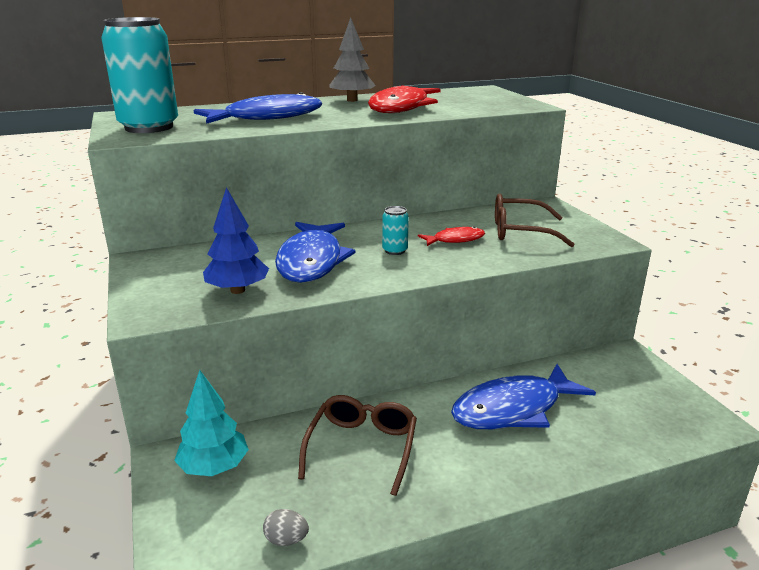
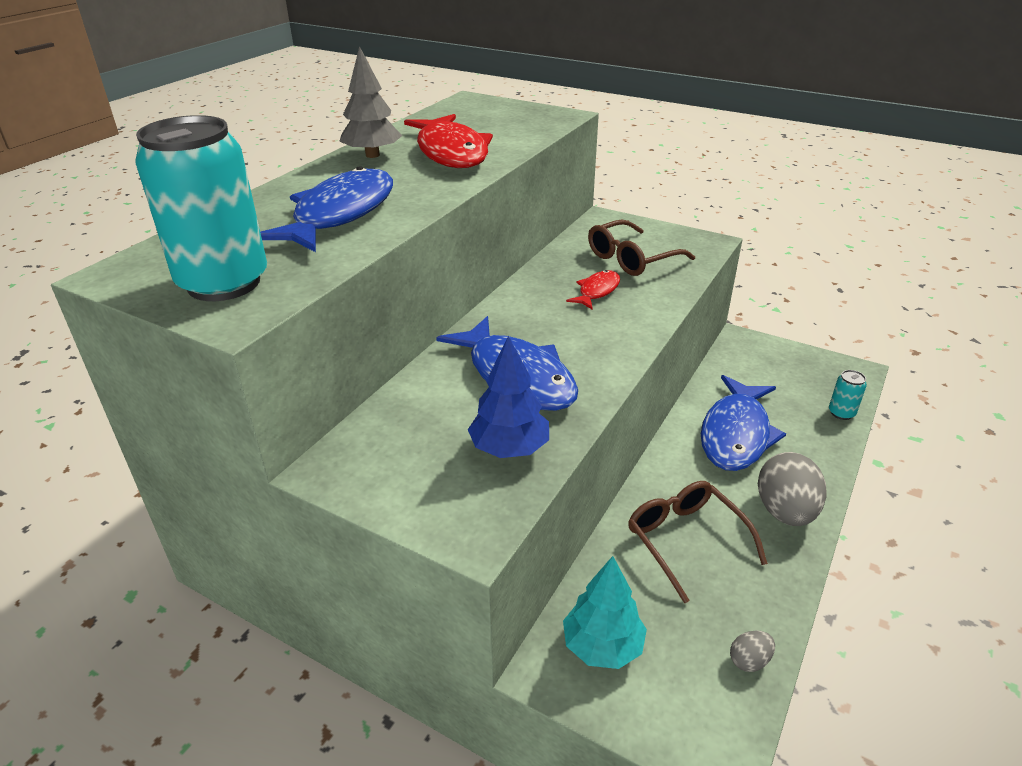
camera: 40 degrees left, 10 degrees up
turquoise can [382,206,409,255] -> turquoise can moved to [829,370,867,420]
none -> grey egg [758,452,827,526]

